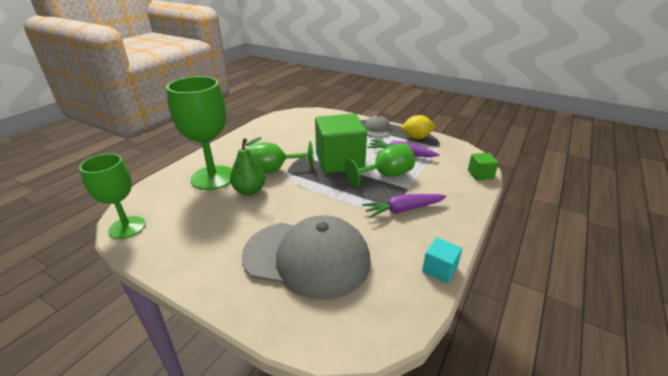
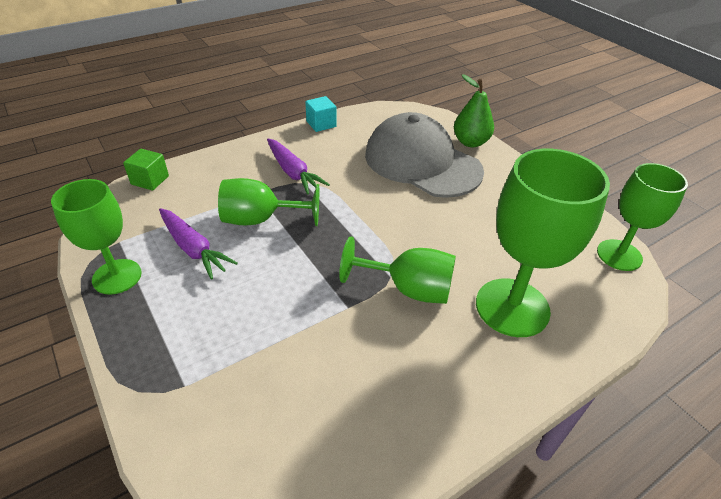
camera: 155 degrees left, 10 degrees up
green pear [230,137,265,195] -> green pear moved to [454,74,494,147]
green cube [315,113,367,174] -> none
purple carrot [362,194,447,218] -> purple carrot turned 45 degrees clockwise [267,139,330,195]
grey cap [364,115,390,138] -> none
yellow lemon [401,115,434,139] -> green goblet [51,179,142,295]

